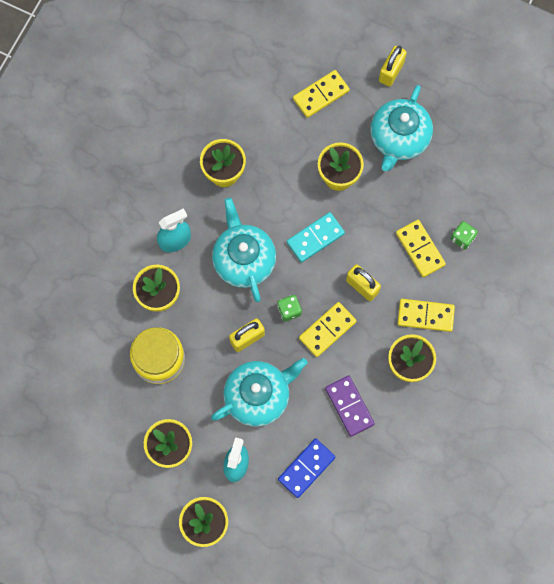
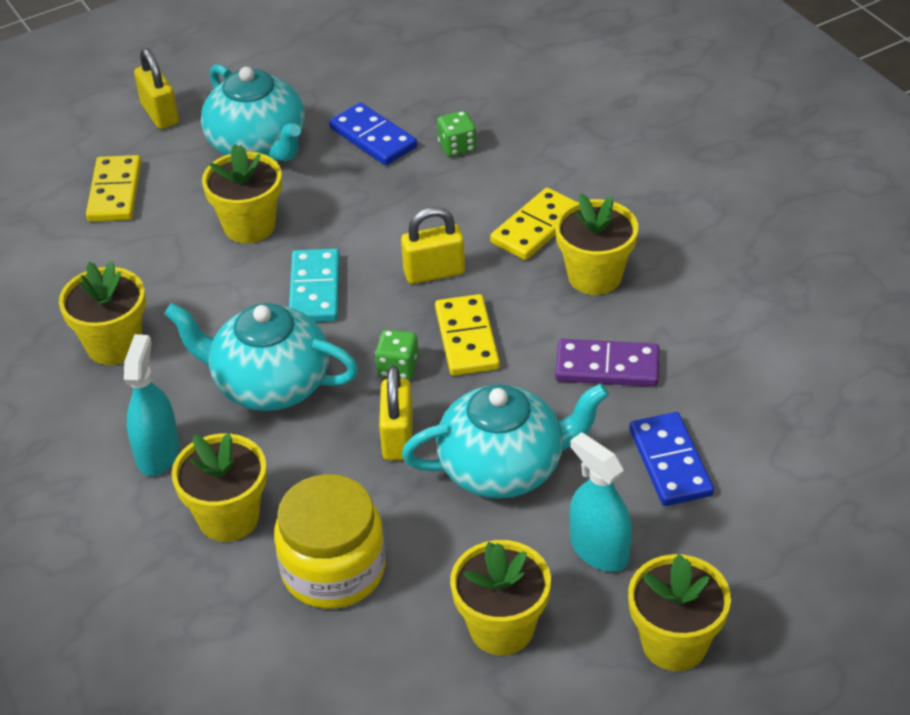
camera: 55 degrees left, 30 degrees down
turquoise teapot [211,358,308,427] -> turquoise teapot turned 75 degrees clockwise [402,383,609,499]
yellow domino [396,220,446,277] -> none
none -> blue domino [329,102,417,165]

